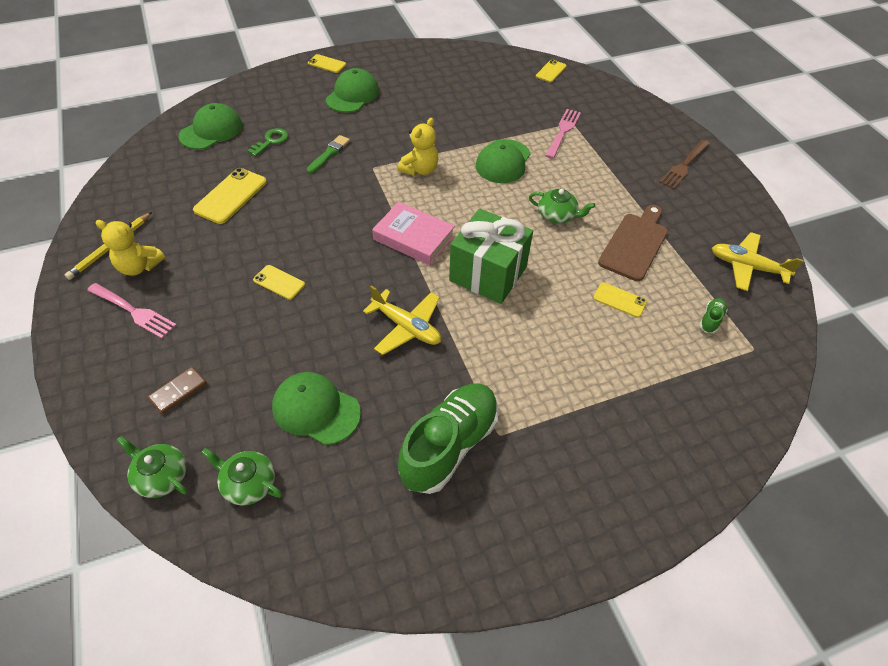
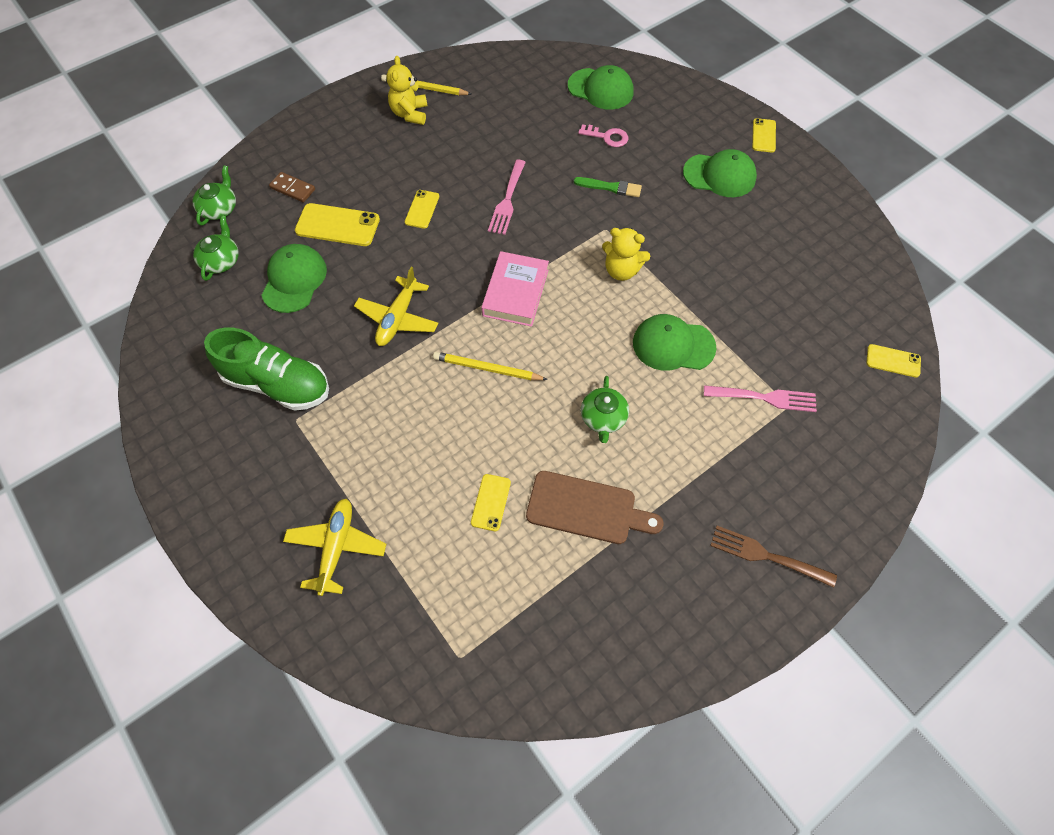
camera: 75 degrees right, 10 degrees up
pink fork [87,283,177,339] -> pink fork moved to [488,160,526,235]
yellow phone [193,168,267,224] -> yellow phone moved to [295,203,380,246]
green key [247,128,288,156] -> pink key [578,124,628,147]
green gift [449,208,533,304] -> yellow pencil [433,352,548,380]
green shoe [699,298,727,333] -> none
yellow plane [712,232,804,291] -> yellow plane moved to [283,499,386,596]

